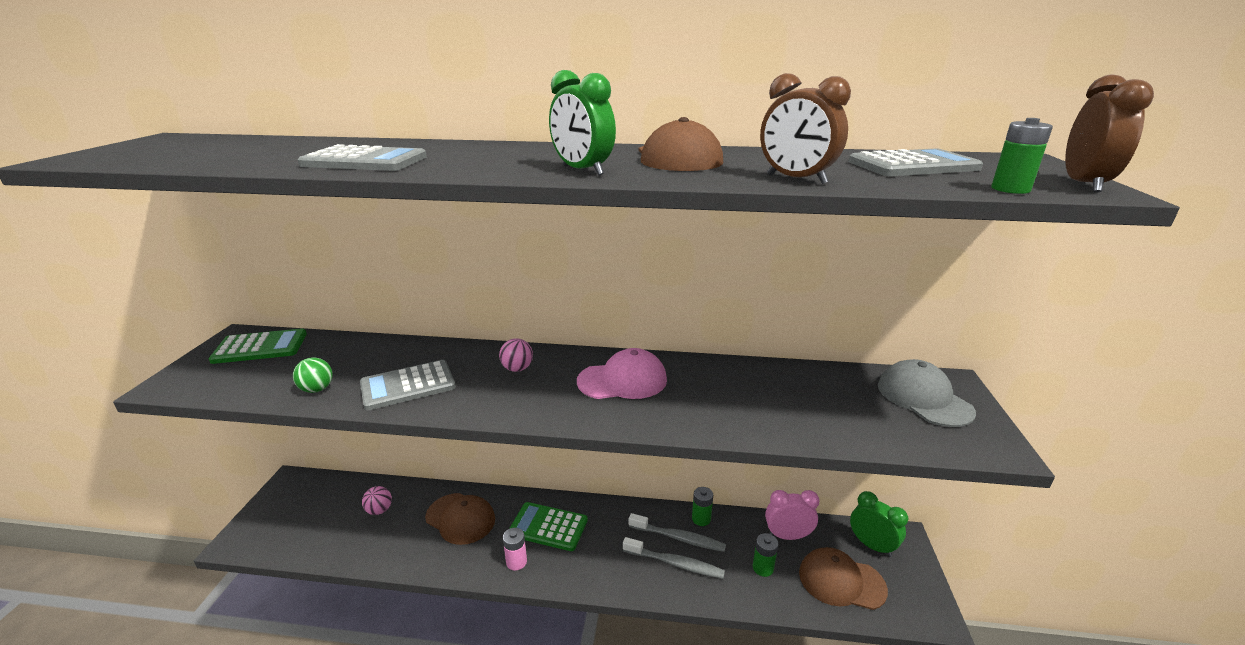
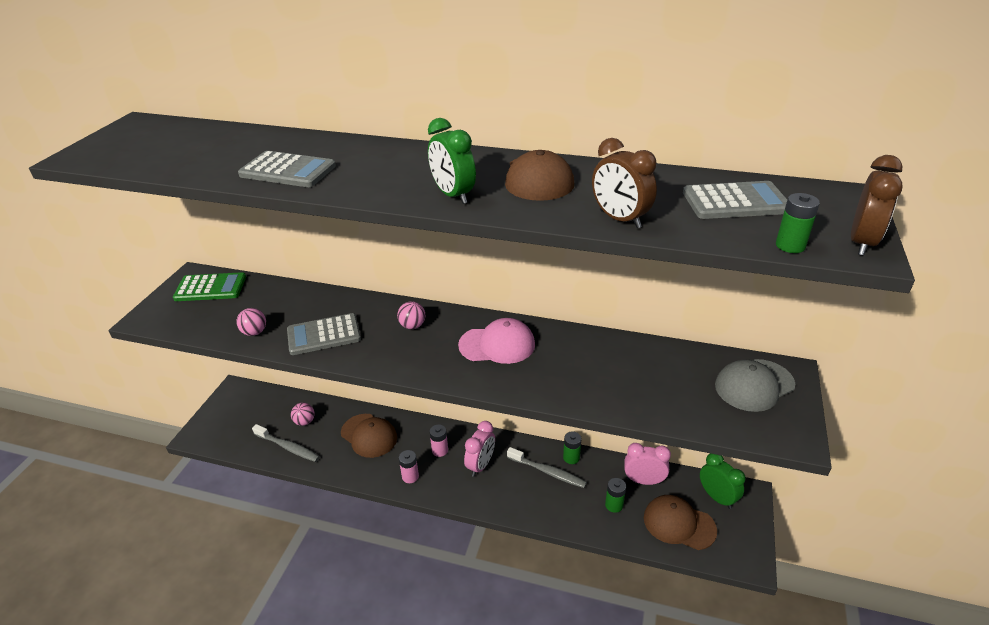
camera: 10 degrees right, 10 degrees up
green ball [293,357,333,393] -> pink ball [236,308,266,336]
green calculator [509,502,588,551] -> pink battery [430,424,448,457]
grey toothbrush [623,537,725,579] -> grey toothbrush moved to [252,424,320,462]
grey cap [878,359,976,427] -> grey cap turned 105 degrees counterclockwise [715,359,795,412]
none -> pink clock [464,421,495,477]

